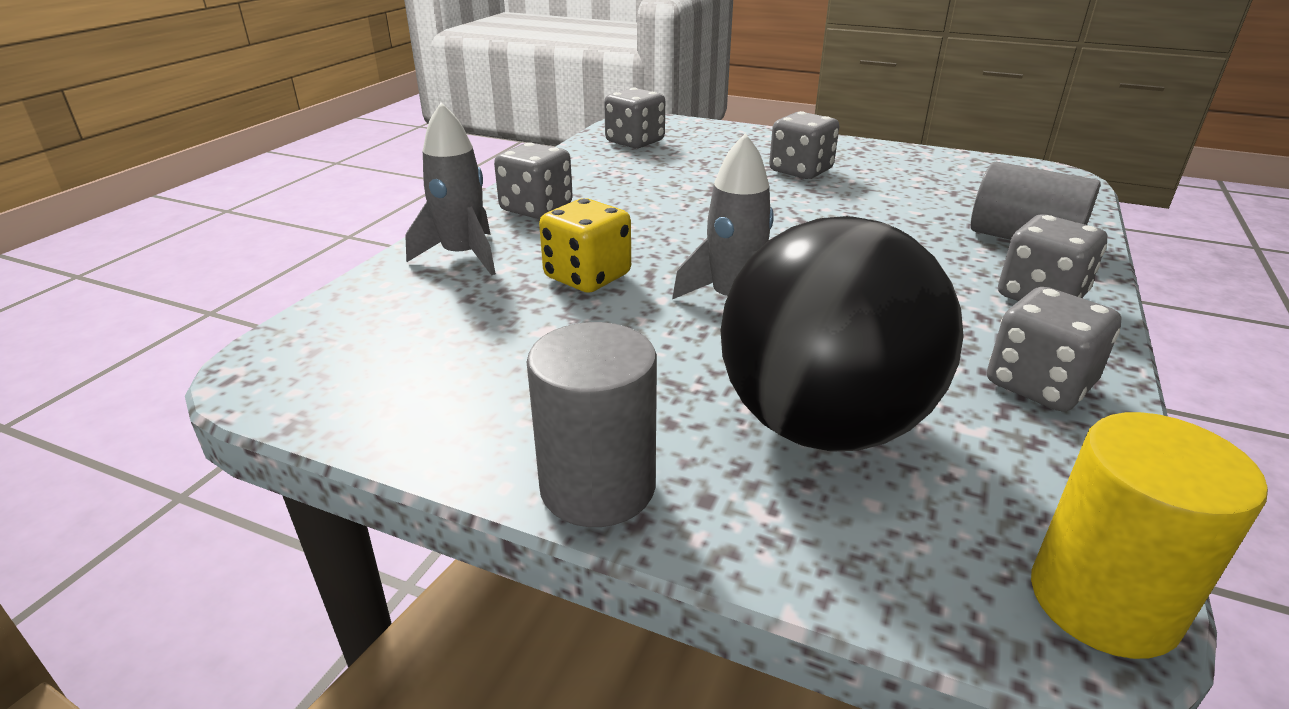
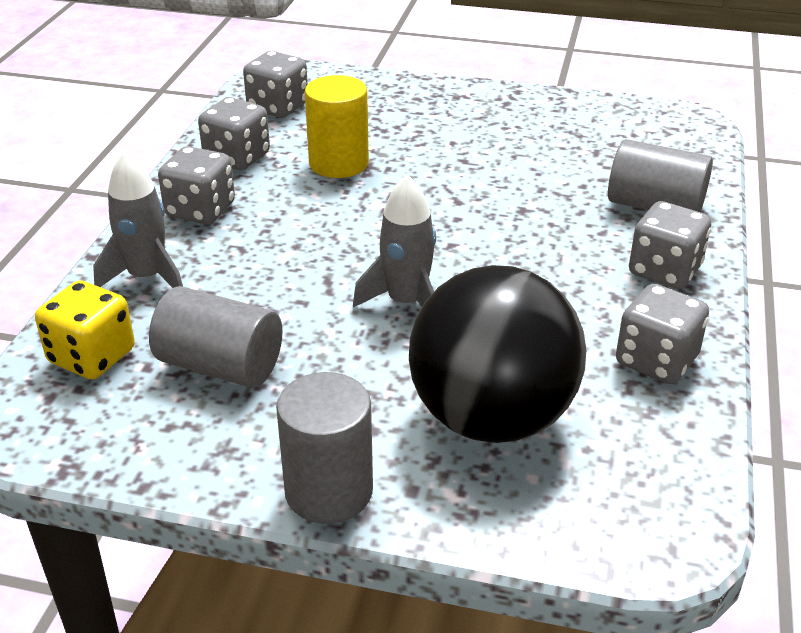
camera: 10 degrees left, 5 degrees up
yellow dice [539,198,631,293] -> yellow dice moved to [35,281,135,379]
grey dice [769,111,839,179] -> grey dice moved to [198,97,270,170]
yellow cylinder [1031,412,1268,659] -> yellow cylinder moved to [305,75,369,178]
none -> grey cylinder [149,286,283,388]

